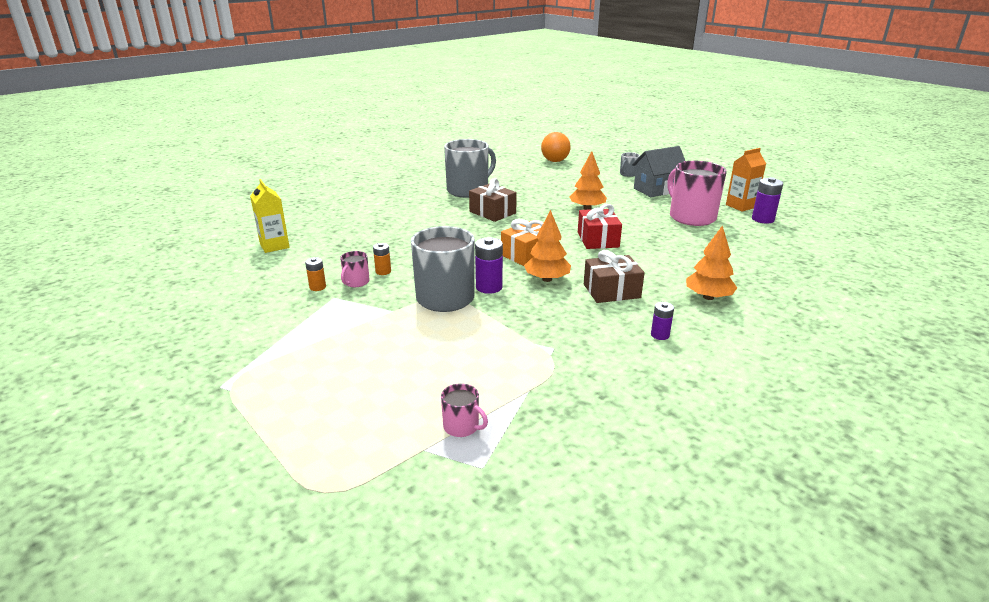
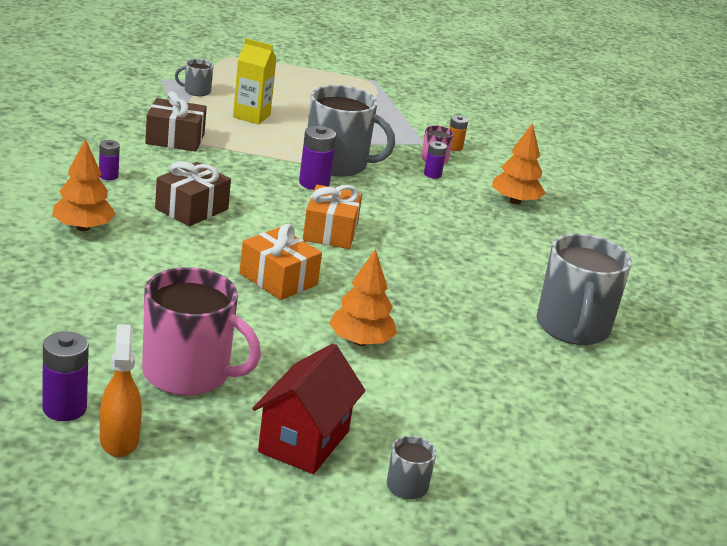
camera: 135 degrees right, 0 degrees up
yellow carton [250,179,290,253] -> yellow carton moved to [233,38,276,125]
orange battery [373,243,391,275] -> purple battery [424,141,447,178]
pink mug [441,383,488,437] -> grey mug [175,59,214,96]
brown gift [469,178,517,222] -> brown gift moved to [145,91,207,152]
orange tree [524,210,571,282] -> orange tree moved to [492,123,545,204]
orange ball [541,132,571,162] -> none
red gift [578,204,622,249] -> orange gift [240,224,322,300]
grey house [632,146,685,197] -> red house [252,343,366,474]
orange carton [726,148,766,212] -> orange spray bottle [100,324,142,457]

